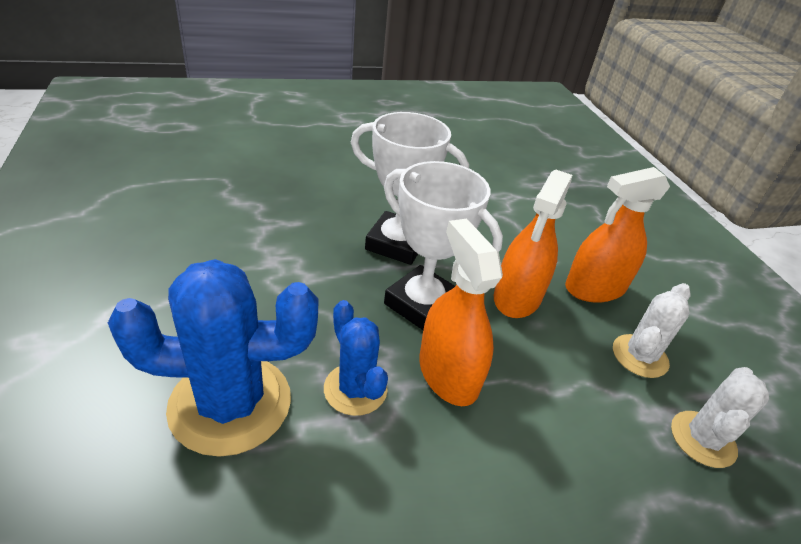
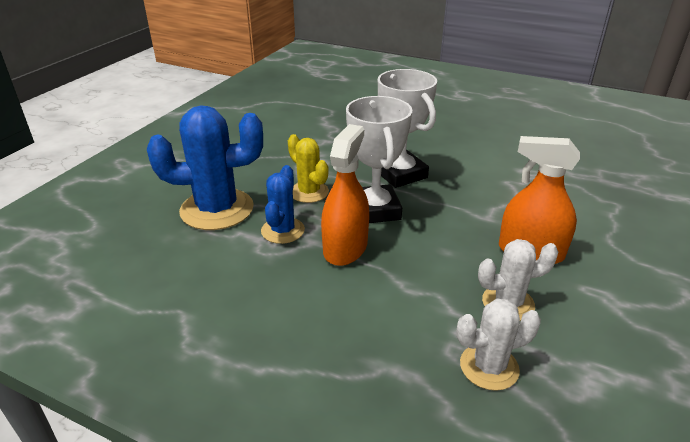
camera: 45 degrees right, 5 degrees down
blue cactus [108,259,318,457] -> blue cactus turned 45 degrees counterclockwise [147,105,263,230]
orange spray bottle [494,169,572,318] -> none
none -> yellow cactus [288,134,329,203]

